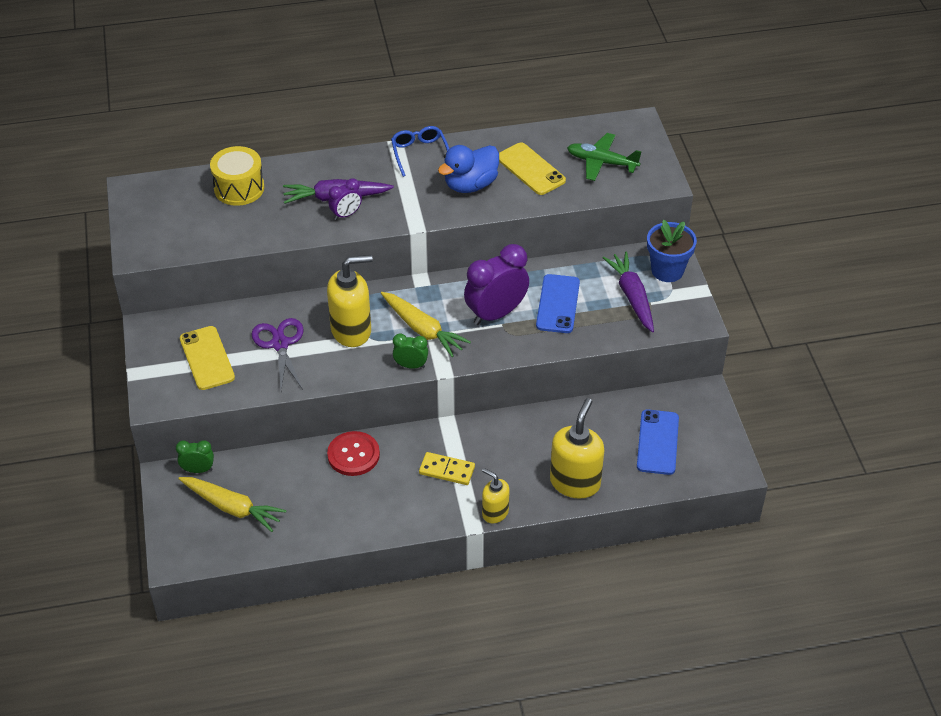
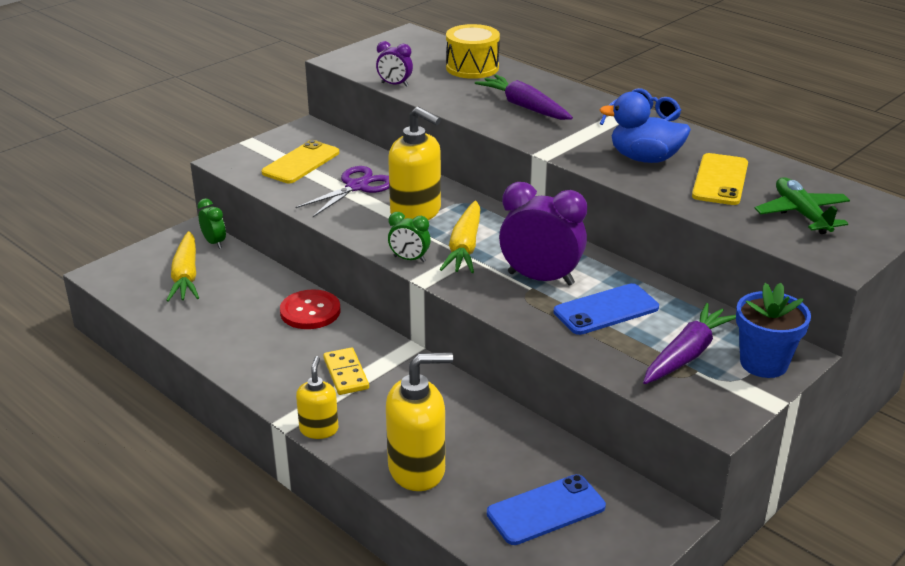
camera: 55 degrees right, 15 degrees down
purple clock [328,179,362,220] -> purple clock moved to [376,41,413,87]
green clock [393,333,428,369] -> green clock turned 135 degrees clockwise [388,212,431,262]

